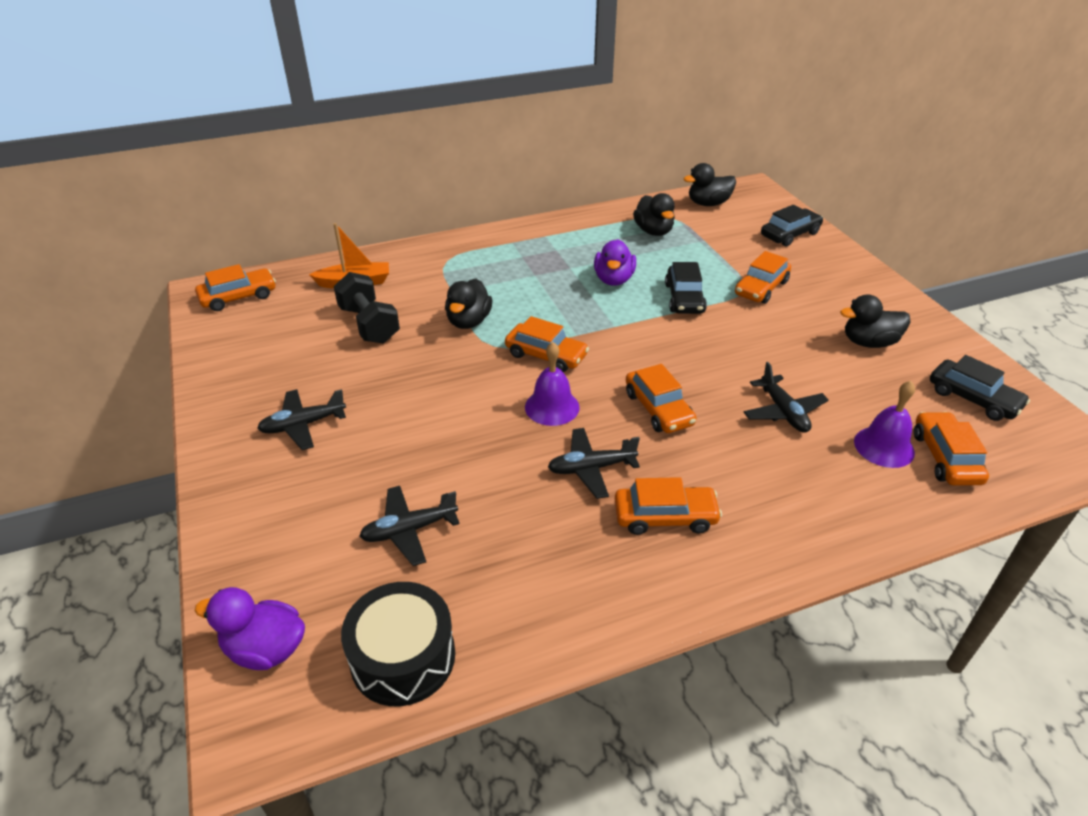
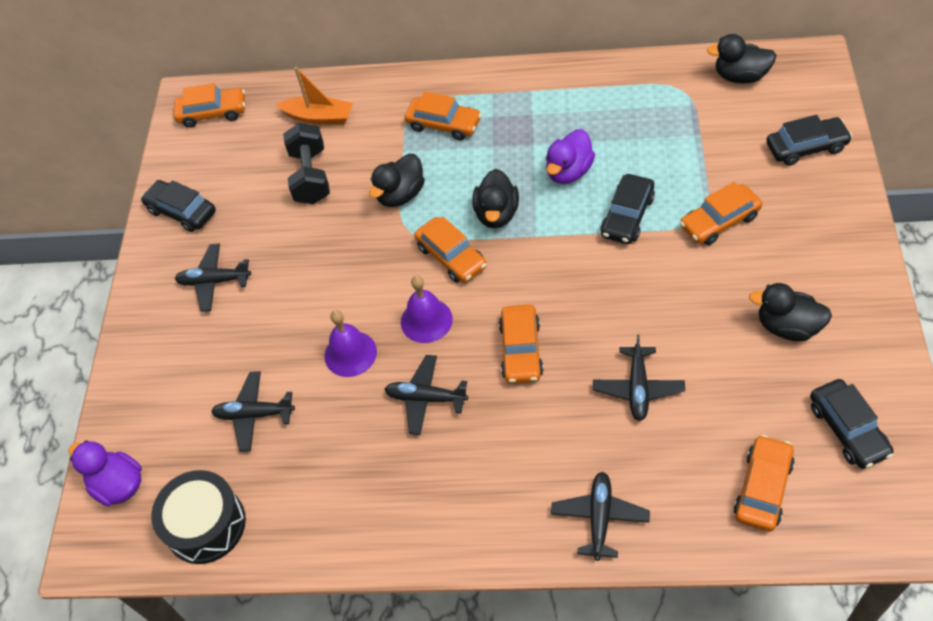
camera: 30 degrees right, 15 degrees up
orange car [615,477,722,535] -> orange car moved to [405,91,482,140]
black duck [633,193,675,236] -> black duck moved to [472,169,519,228]
purple bell [854,381,915,468] -> purple bell moved to [324,310,377,377]
none -> black car [141,180,216,232]
none -> black plane [551,472,650,561]

